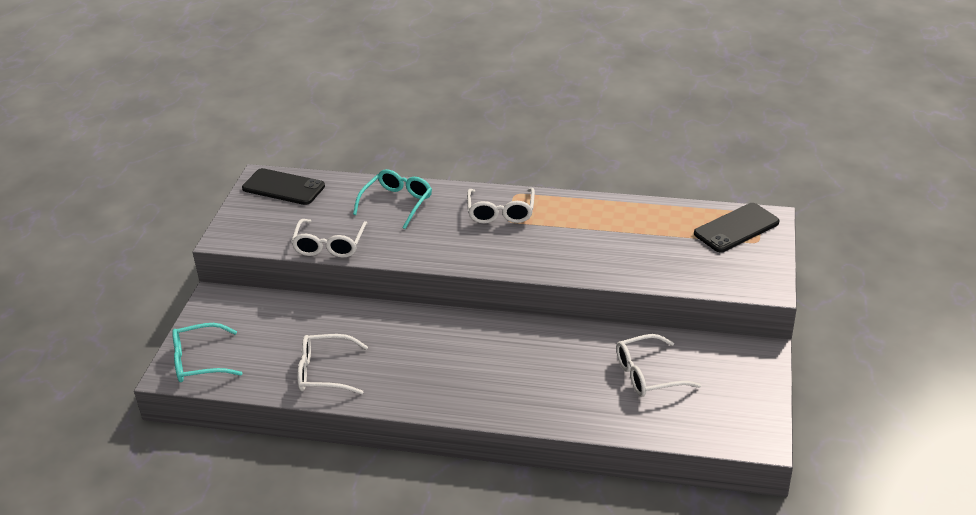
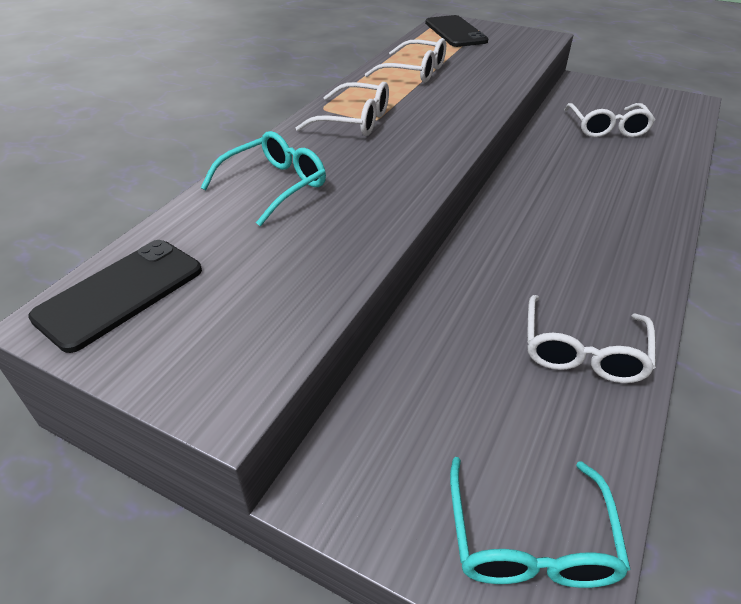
camera: 75 degrees left, 5 degrees up
white glasses [291,219,368,258] -> white glasses moved to [365,38,446,83]
turquoise glasses [353,169,432,229] -> turquoise glasses turned 90 degrees clockwise [201,131,326,226]

